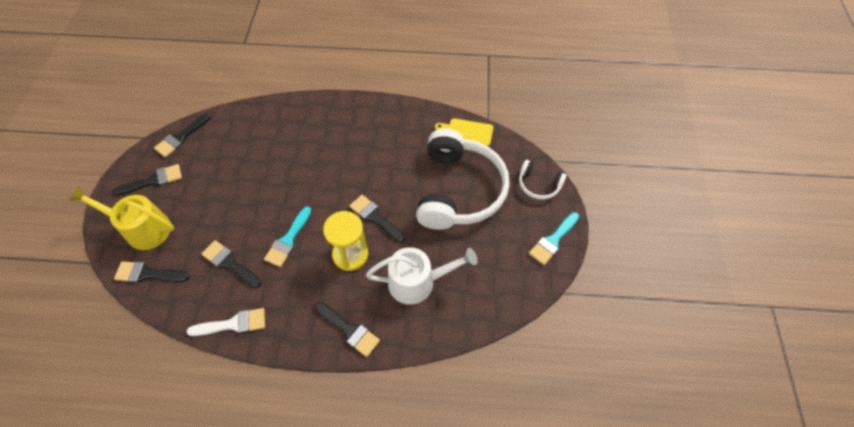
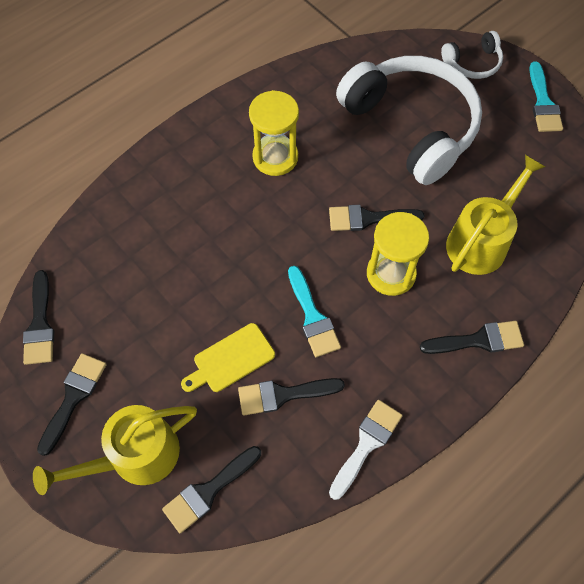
camera: 45 degrees left, 5 degrees up
white watering can [366,247,478,305] -> yellow watering can [446,155,545,275]
yellow cutting board [435,118,493,146] -> yellow cutting board moved to [181,323,275,392]
none -> yellow hourglass [249,90,299,176]

